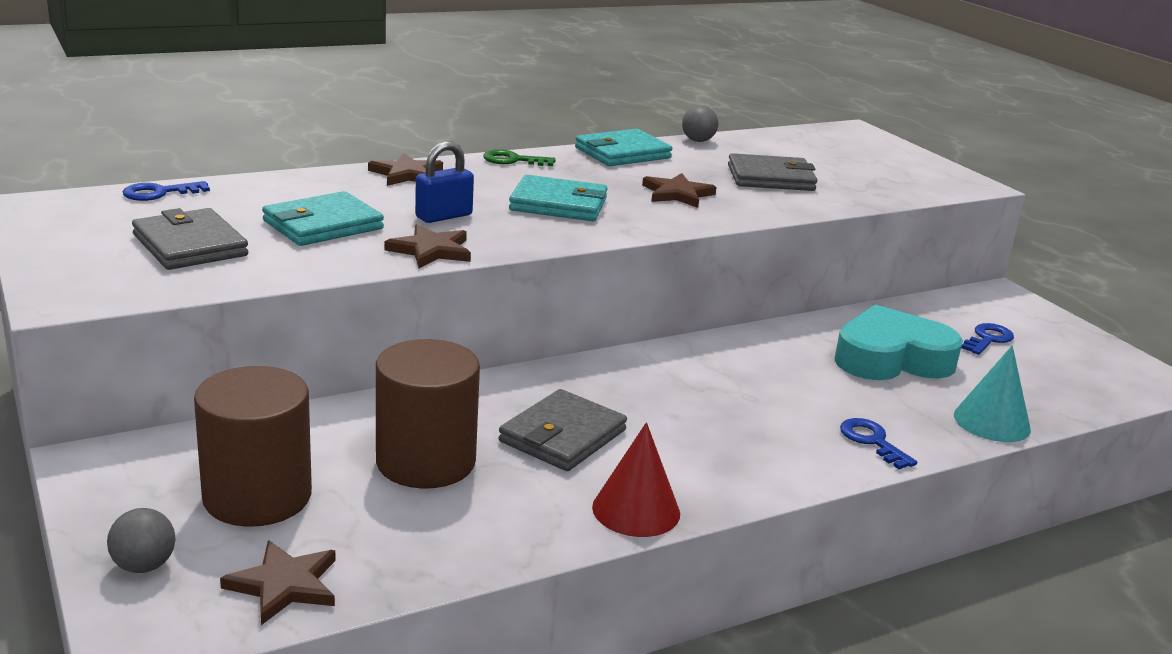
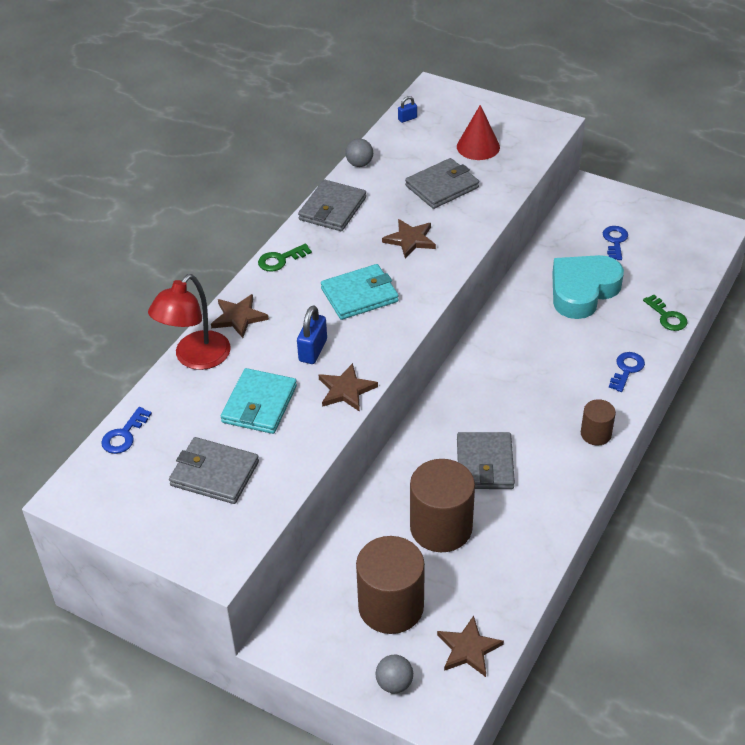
camera: 30 degrees left, 20 degrees up
turquoise wallet [575,129,672,166] -> grey wallet [298,179,366,231]
red cone [592,422,680,537] -> red cone moved to [457,105,500,160]
blue key [840,418,917,469] -> blue key turned 90 degrees clockwise [609,352,645,392]
turquoise cone [954,345,1031,442] -> green key [643,294,687,331]
none -> red lamp [148,274,231,370]
none -> blue padlock [398,96,417,123]
none -> brown cylinder [581,399,616,446]

